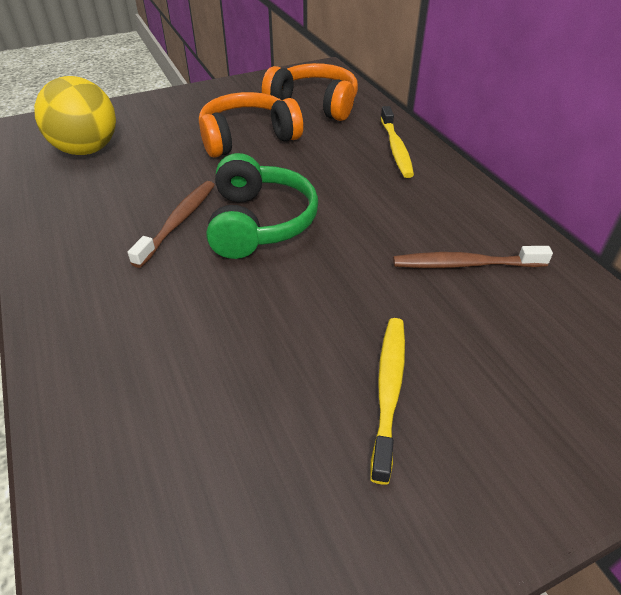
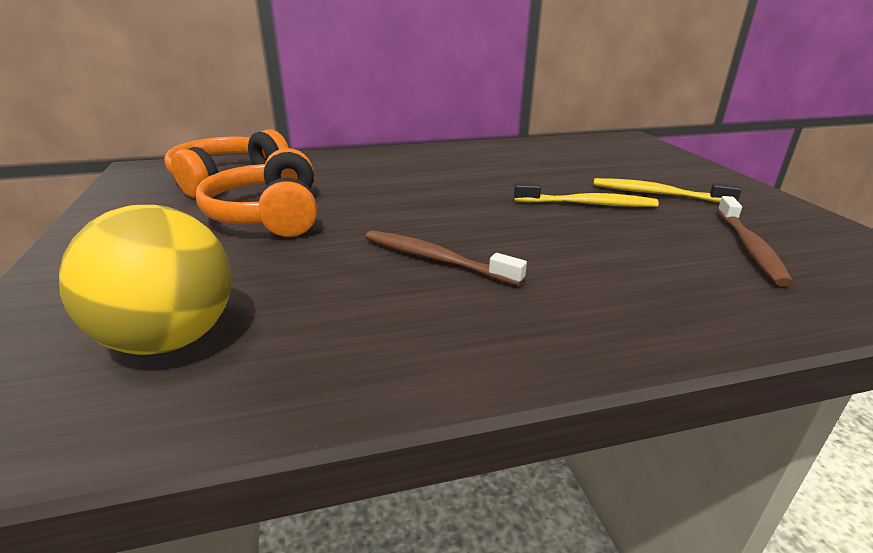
camera: 80 degrees left, 15 degrees down
green headphones [207,153,318,259] -> none
yellow toothbrush [381,106,414,178] -> yellow toothbrush moved to [514,182,659,207]
brown toothbrush [393,246,553,268] -> brown toothbrush moved to [717,196,793,286]

